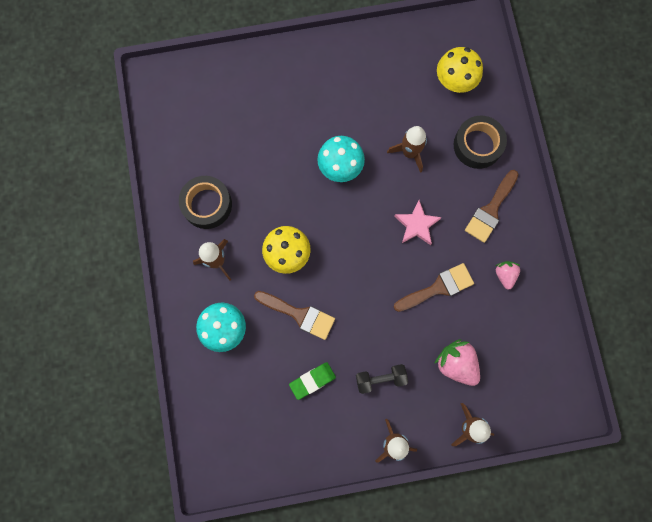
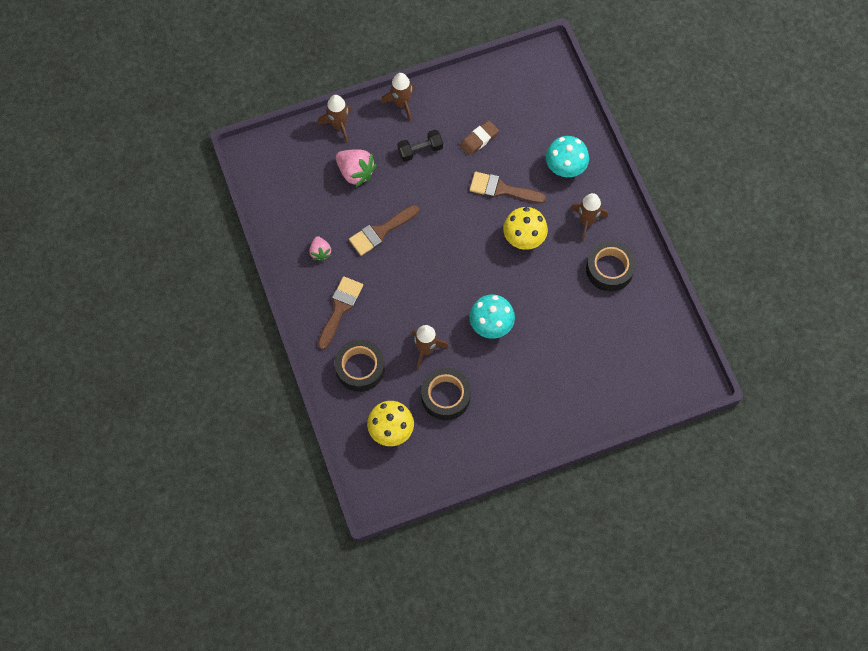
camera: 170 degrees right, 10 degrees down
green eraser [289,362,336,400] -> brown eraser [460,120,499,156]
pink star [394,200,442,245] -> none
none -> black tape [421,368,471,420]

